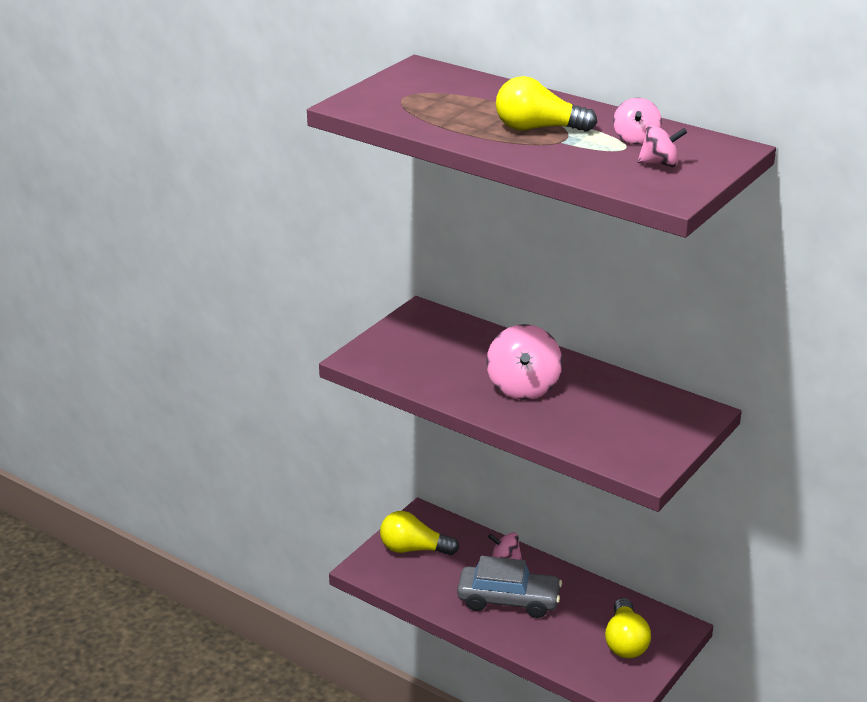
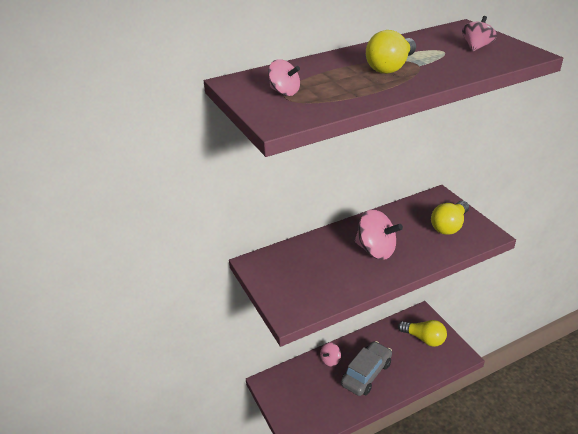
camera: 60 degrees left, 5 degrees up
yellow light bulb [380,511,459,555] -> yellow light bulb moved to [431,201,469,235]
pink spinning top [613,98,662,144] -> pink spinning top moved to [268,59,300,96]

